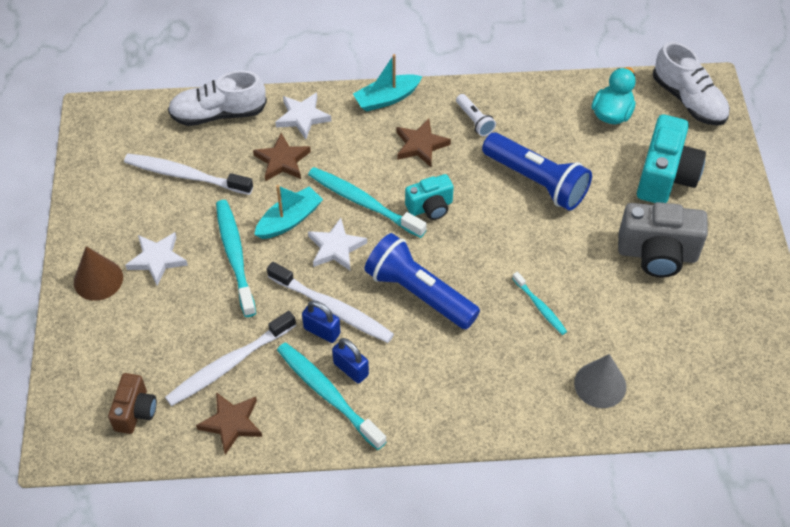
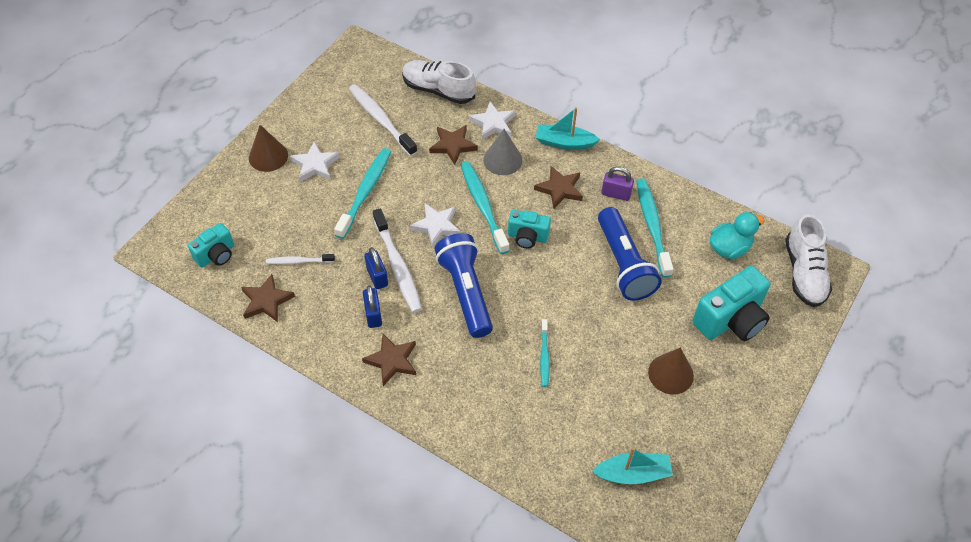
camera: 35 degrees right, 0 degrees up
brown camera [108,373,157,434] -> turquoise camera [188,223,234,268]
white toothbrush [165,311,296,406] -> white toothbrush [266,254,335,264], size x0.56
turquoise boat [254,185,323,239] -> turquoise boat moved to [592,447,673,484]
turquoise toothbrush [277,342,386,450] -> turquoise toothbrush moved to [636,178,674,278]
white flashlight [456,94,496,136] -> purple padlock [601,166,634,201]
grey cone [574,354,626,408] -> grey cone moved to [483,129,522,175]
grey camera [618,202,708,278] -> brown cone [648,347,694,395]
none -> brown star [362,334,416,386]

